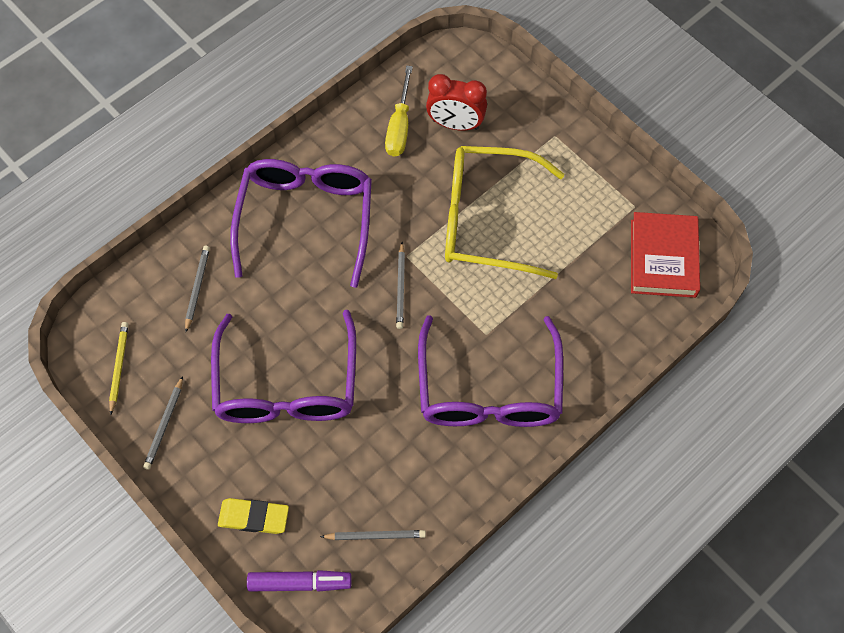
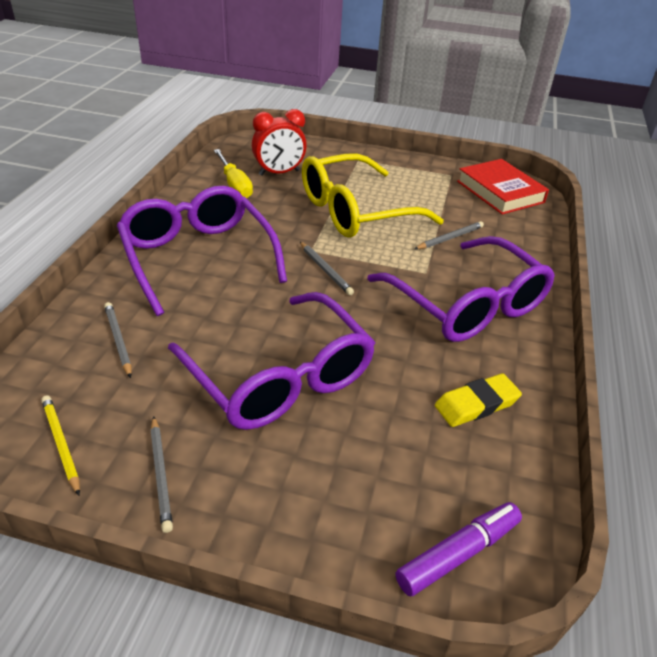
camera: 35 degrees left, 25 degrees down
yellow eraser [218,498,289,534] -> yellow eraser moved to [435,373,522,427]
grey pencil [320,530,426,540] -> grey pencil moved to [415,221,484,249]

